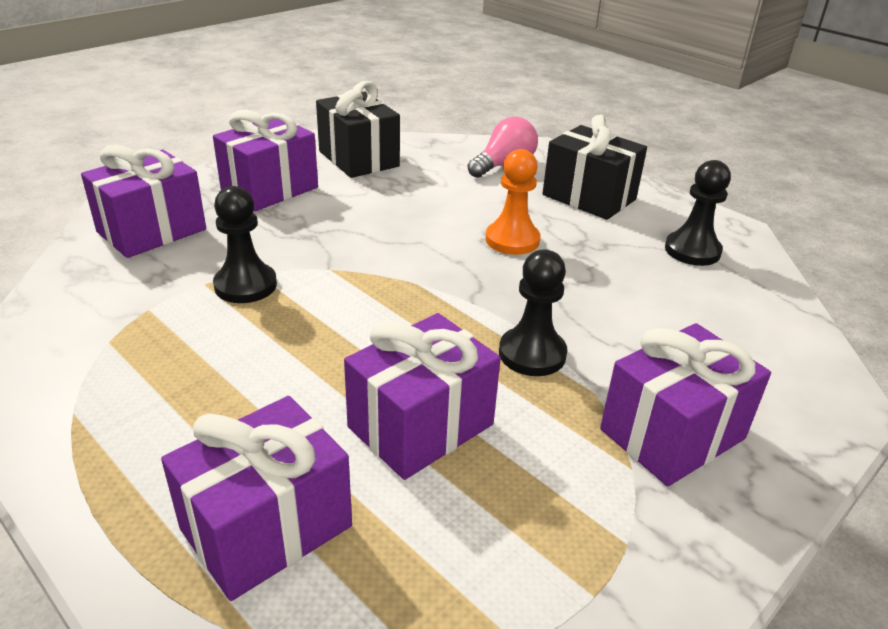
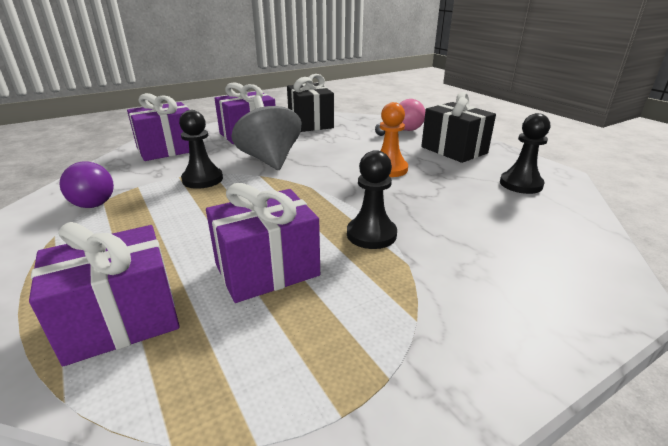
camera: 15 degrees right, 5 degrees down
purple gift [600,323,771,486] -> none
none -> purple light bulb [60,161,114,208]
none -> grey spinning top [231,96,302,170]

